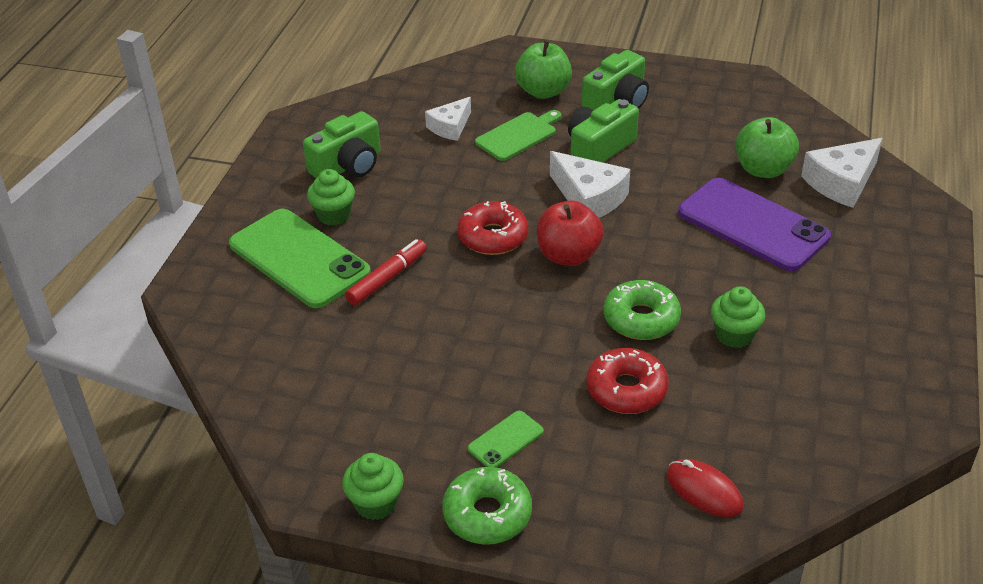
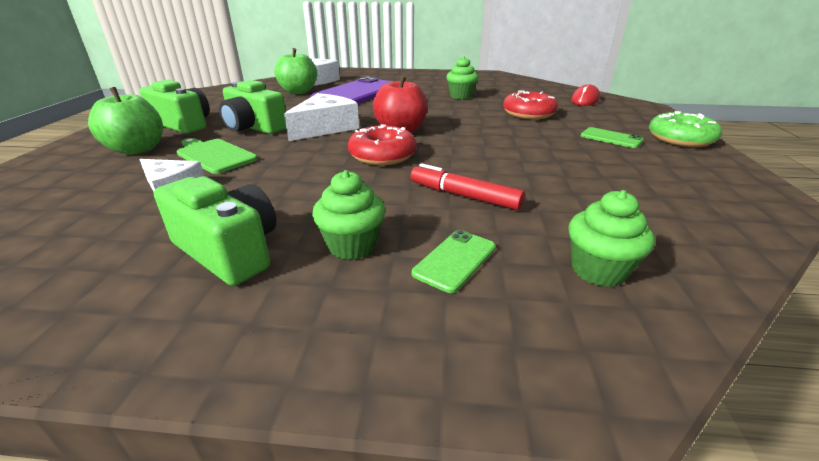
camera: 100 degrees left, 10 degrees down
green phone [229,209,371,308] -> green phone [412,230,496,293], size x0.44
green cupcake [342,453,404,520] -> green cupcake moved to [568,190,655,287]
green donut [603,280,681,340] -> none

